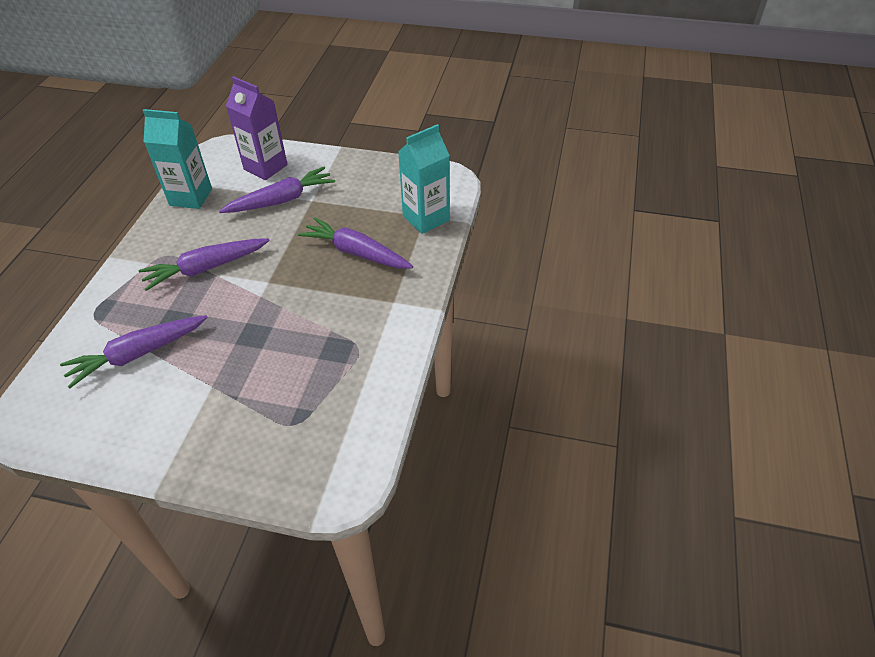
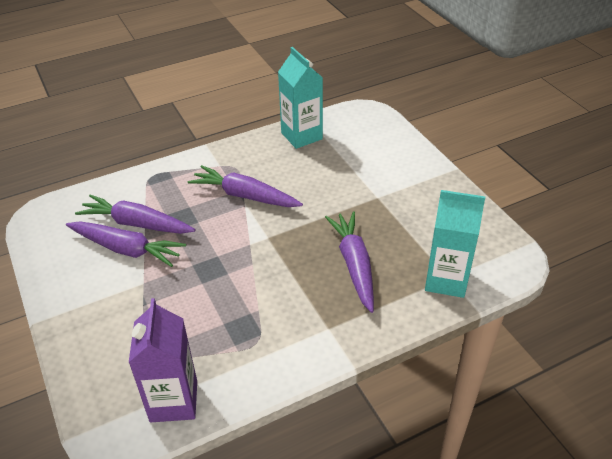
camera: 50 degrees right, 5 degrees down
purple carrot [219,167,335,213] -> purple carrot moved to [66,221,186,267]
purple carton [226,76,288,180] -> purple carton moved to [129,298,197,422]

